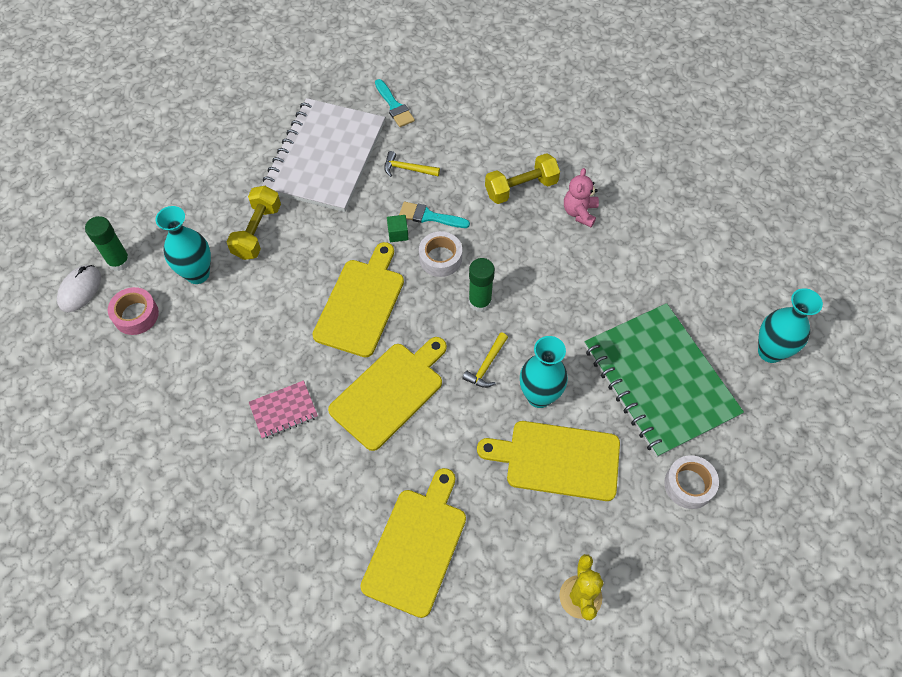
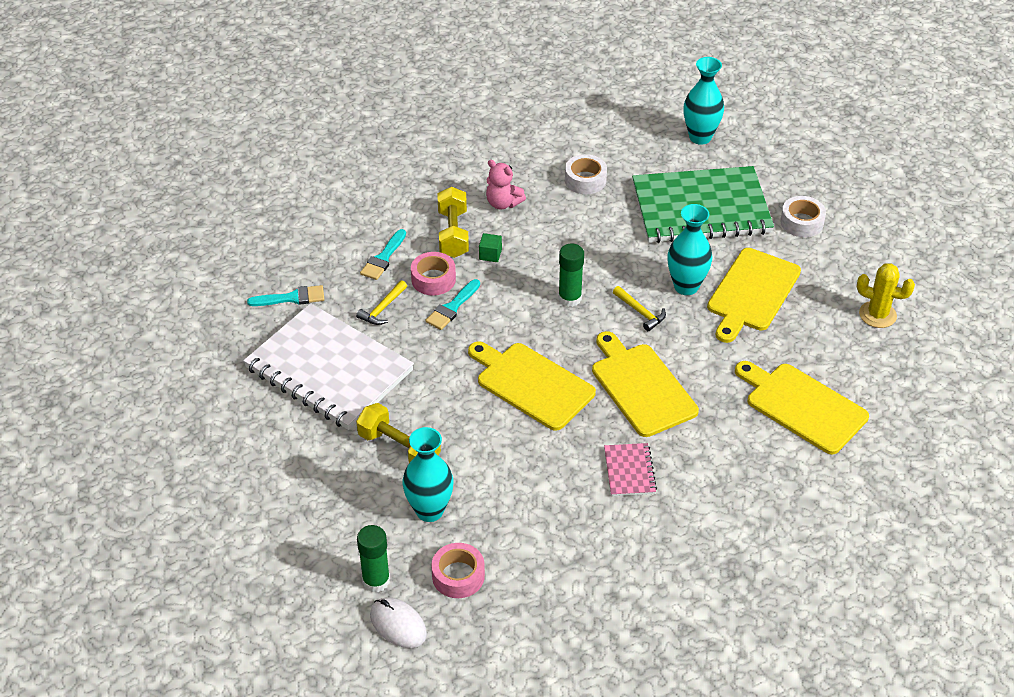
camera: 70 degrees left, 15 degrees down
green cube [387,215,409,242] -> green cube moved to [479,233,502,262]
white tape [419,231,462,277] -> white tape moved to [565,154,607,194]
none -> turquoise brush [360,229,406,280]
none -> pink tape [411,252,456,296]

